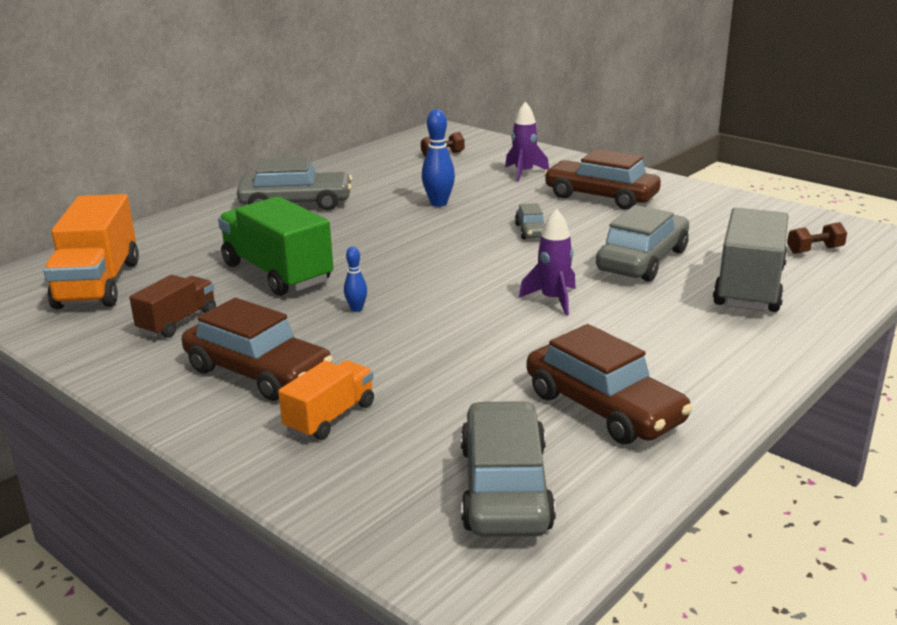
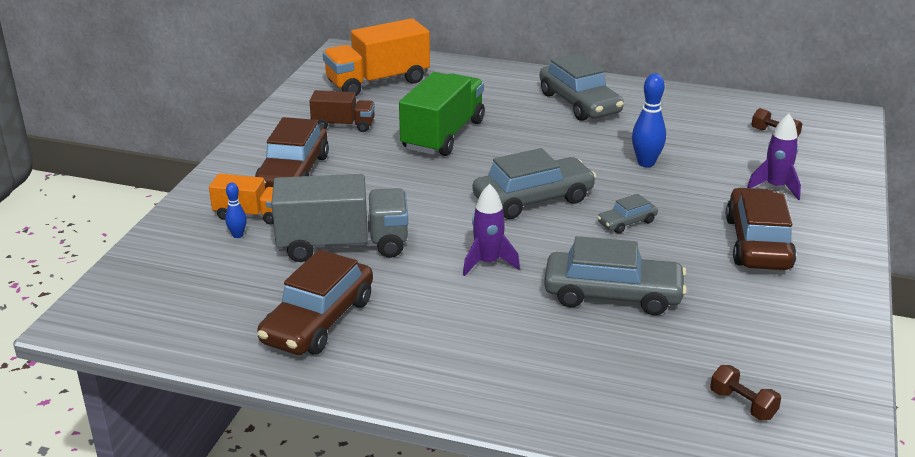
camera: 65 degrees right, 5 degrees up
blue bowling pin [344,247,367,312] -> blue bowling pin moved to [225,183,247,238]
grey car [461,401,556,537] -> grey car moved to [473,148,596,219]
grey truck [713,208,788,312] -> grey truck moved to [271,174,408,262]

